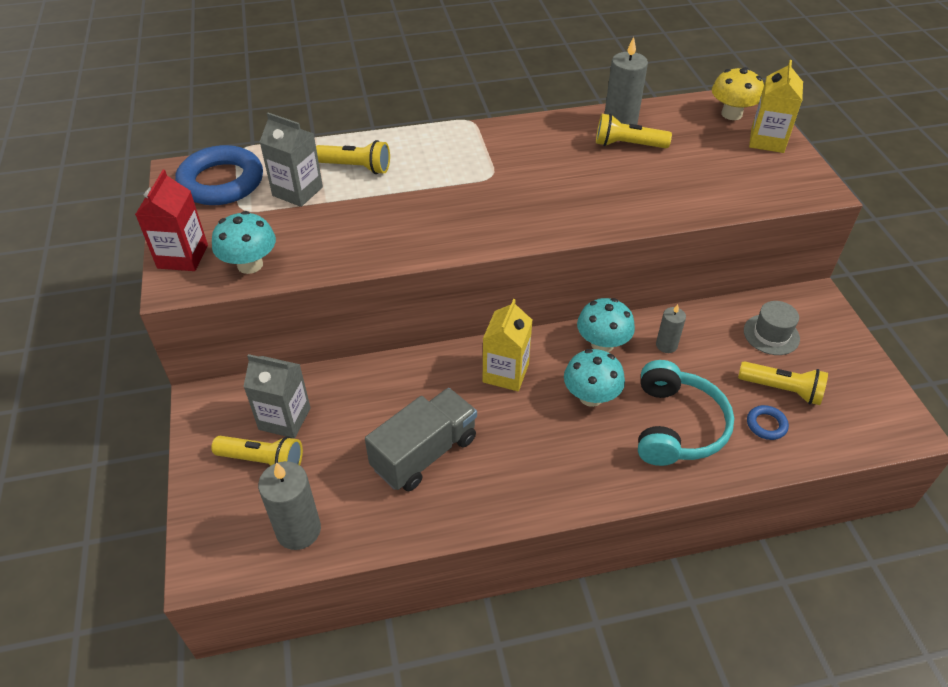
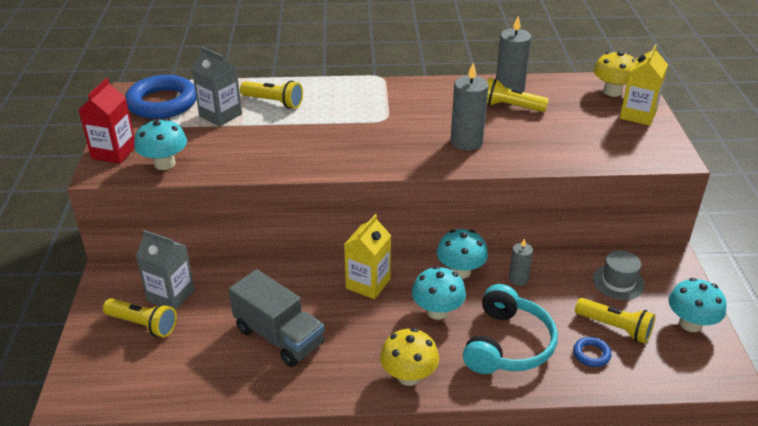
camera: 10 degrees right, 10 degrees down
grey candle [258,461,321,550] -> grey candle moved to [451,63,489,151]
grey truck [365,388,477,491] -> grey truck turned 75 degrees clockwise [229,269,324,367]
none -> yellow mushroom [380,328,439,386]
none -> turquoise mushroom [669,278,727,332]

